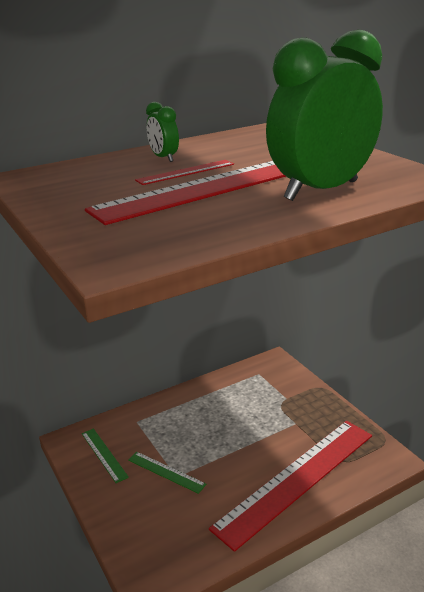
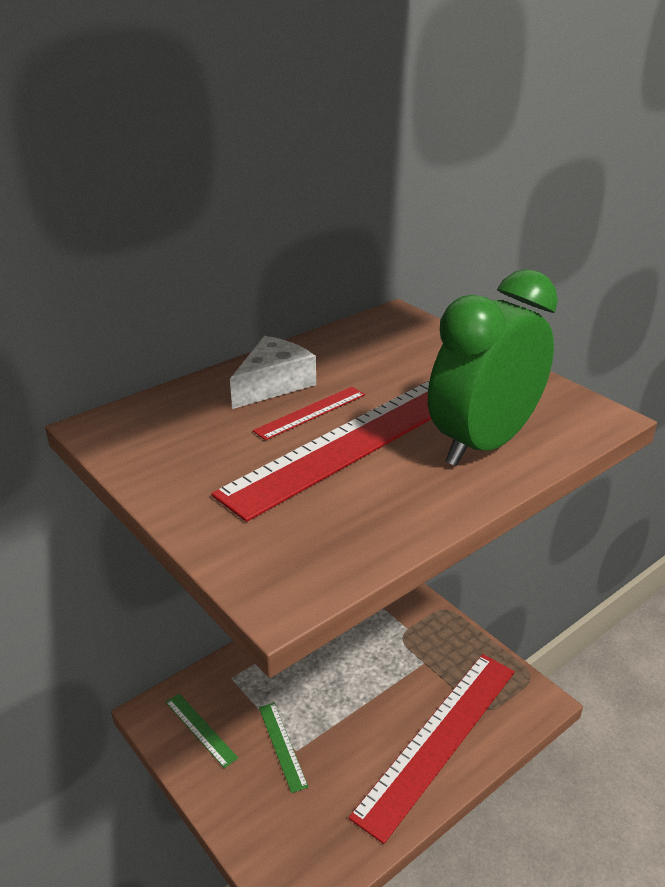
camera: 10 degrees left, 5 degrees up
green ruler [128,452,206,494] -> green ruler turned 45 degrees clockwise [259,703,308,793]
green clock [146,102,179,162] -> white cheese [230,336,316,409]

